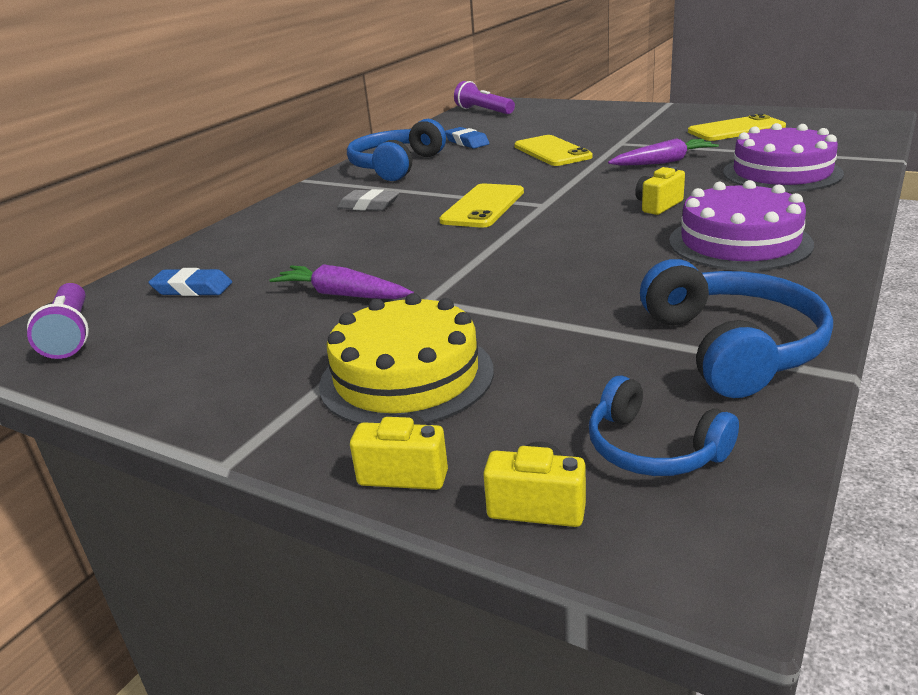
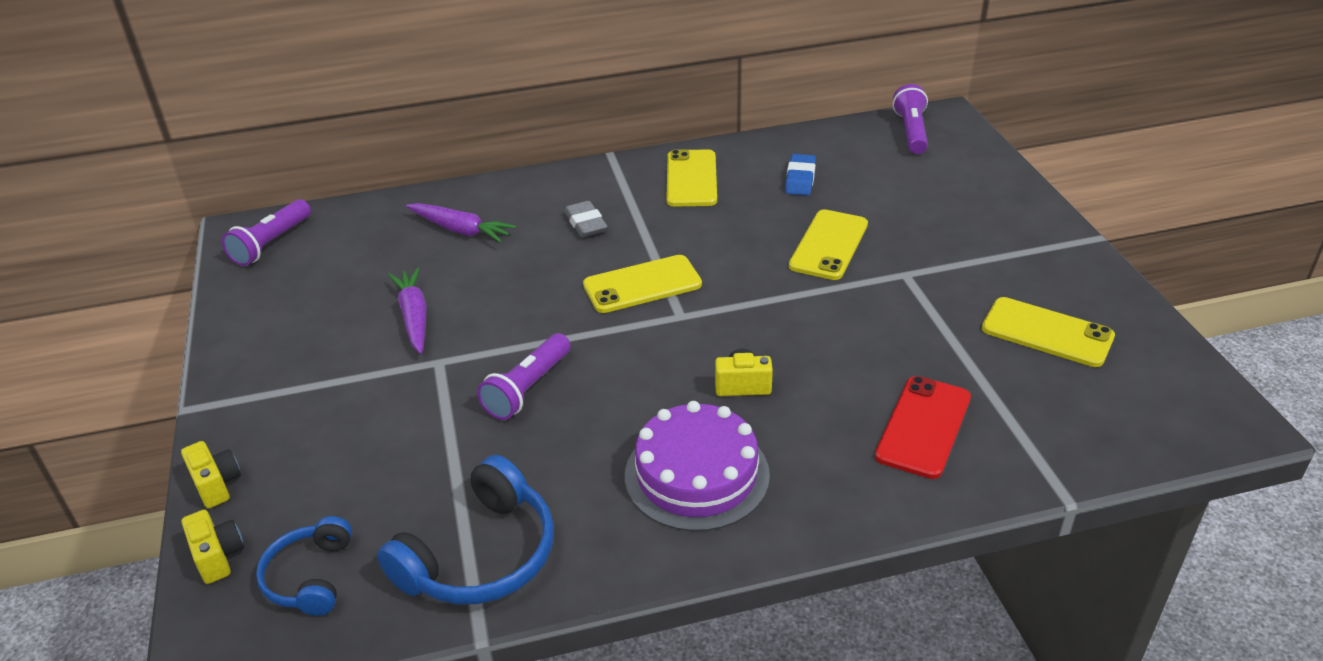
camera: 45 degrees right, 10 degrees up
blue eraser [148,268,232,296] -> none
yellow cake [319,293,494,425] -> none
blue headphones [347,119,446,181] -> yellow phone [666,149,717,207]
purple carrot [608,138,719,166] -> purple carrot moved to [406,203,516,243]
purple cake [723,123,844,192] -> red phone [875,376,971,479]
none -> purple flashlight [477,333,571,420]

